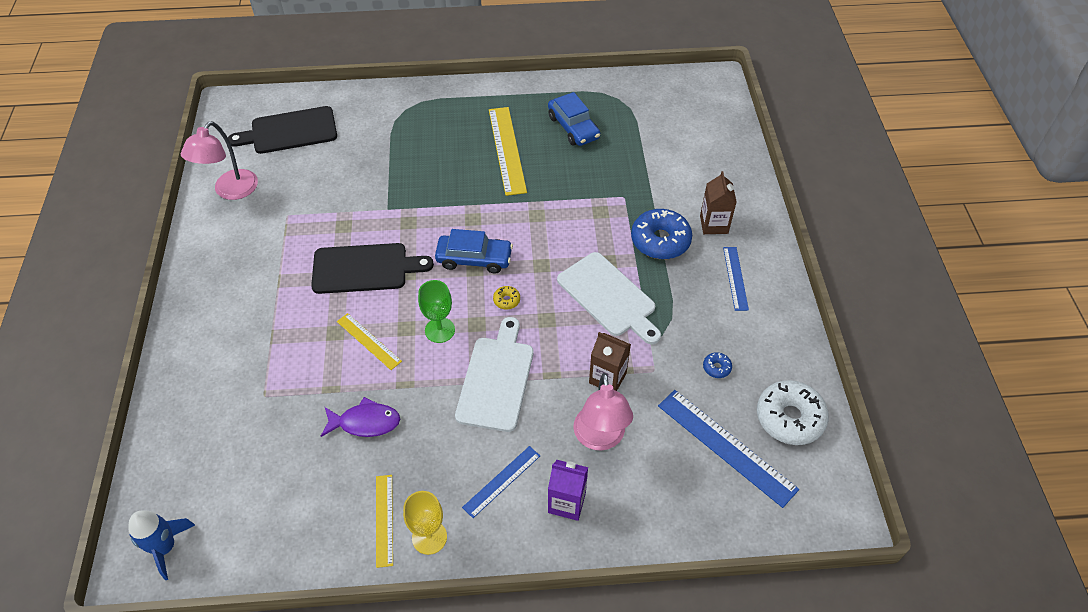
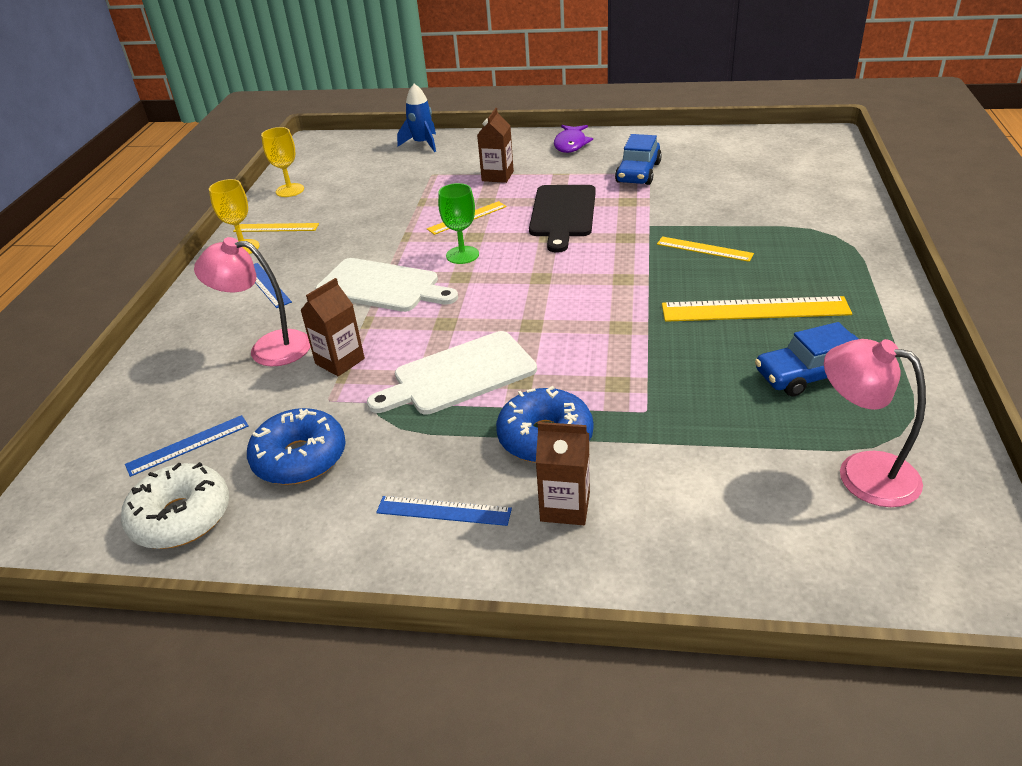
camera: 105 degrees right, 15 degrees down
blue rocket [128,510,195,580] -> blue rocket moved to [397,84,436,152]
pink lamp [181,121,258,200] -> pink lamp moved to [824,339,926,507]
black cutting board [228,106,337,154] -> none
purple fish [321,397,400,437] -> purple fish moved to [554,125,593,153]
blue car [435,229,513,274] -> blue car moved to [615,134,662,185]
yellow donut [493,286,520,310] -> none
purple carton [548,459,588,521] -> none
blue ruler [658,390,799,508] -> blue ruler [125,415,249,477], size x0.58
blue donut [703,352,732,378] -> blue donut [247,408,346,485], size x2.33
none -> yellow goblet [261,127,304,197]
none -> brown carton [477,108,514,183]
none -> yellow ruler [657,236,754,262]

